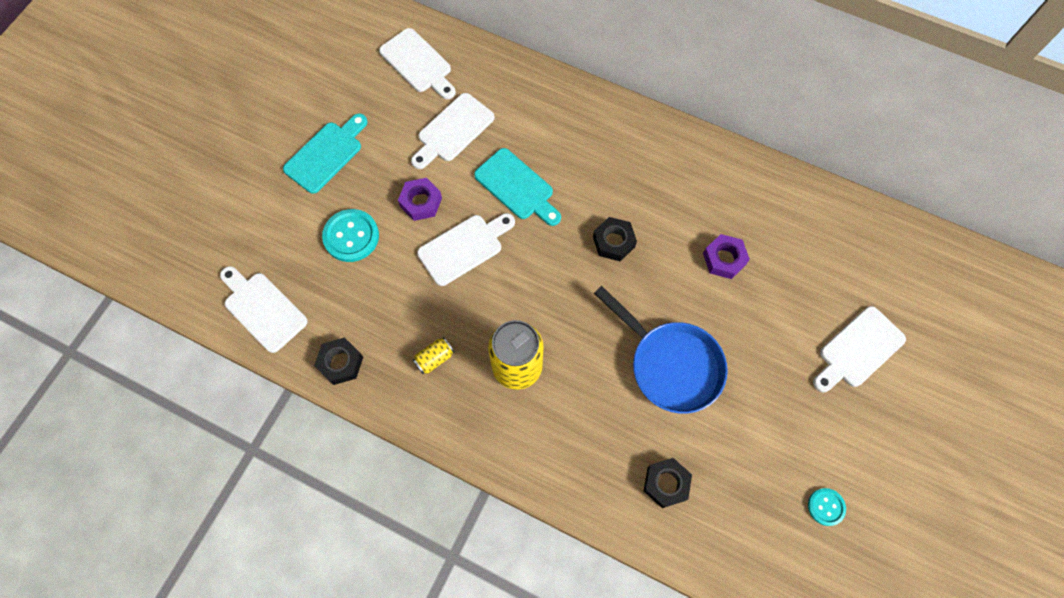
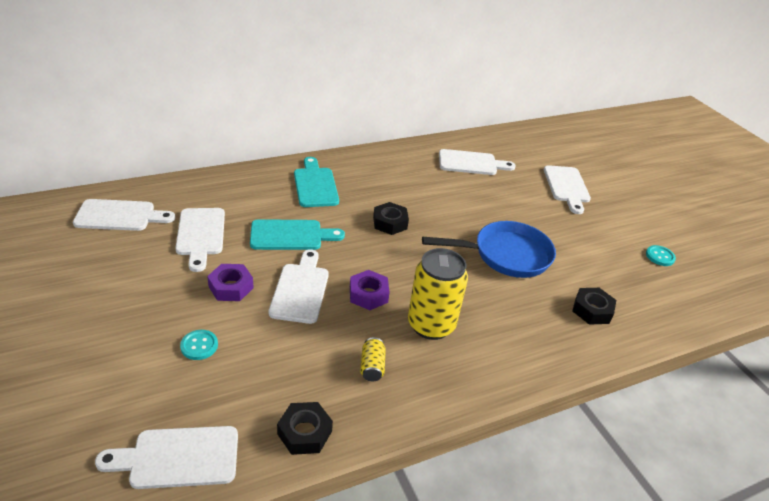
camera: 55 degrees left, 30 degrees down
turquoise cutting board [283,113,368,194] -> turquoise cutting board moved to [294,157,339,207]
turquoise button [322,209,379,262] -> turquoise button [180,330,218,360], size x0.58
purple nut [703,234,750,279] -> purple nut moved to [350,270,390,310]
none -> white cutting board [439,149,516,175]

